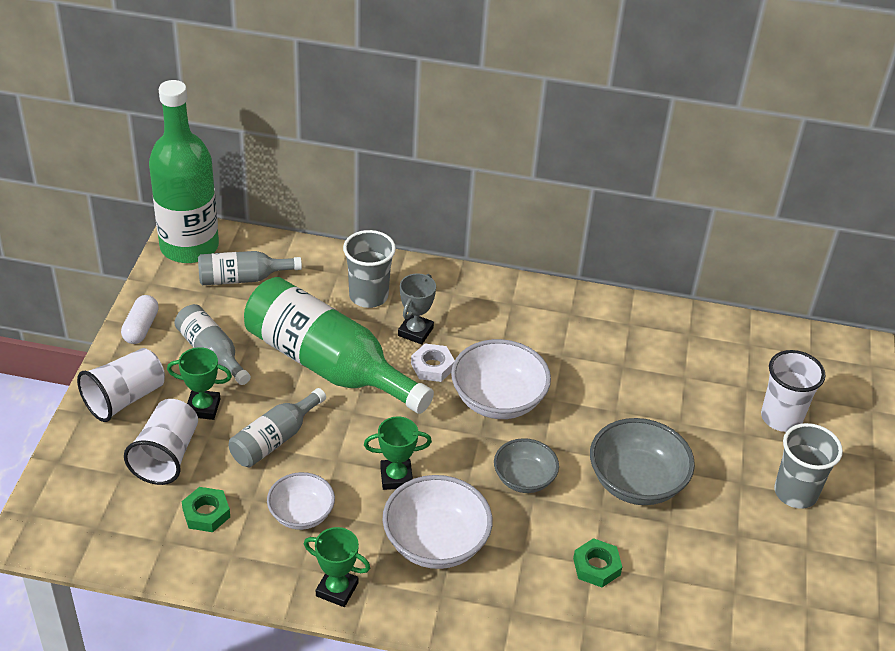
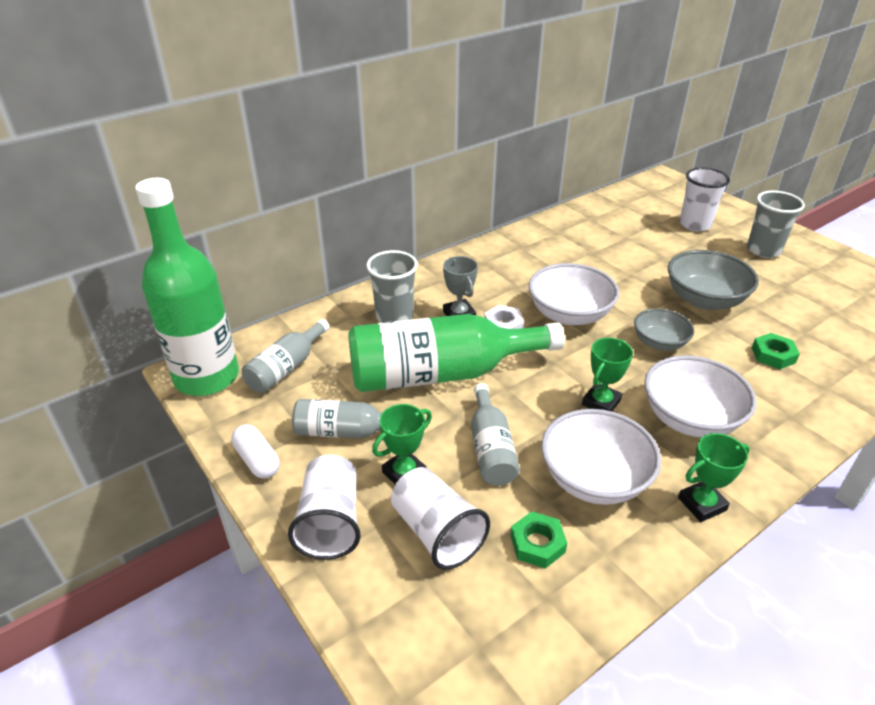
camera: 45 degrees left, 5 degrees down
white bowl [267,472,335,530] -> white bowl [541,409,661,505], size x1.59

